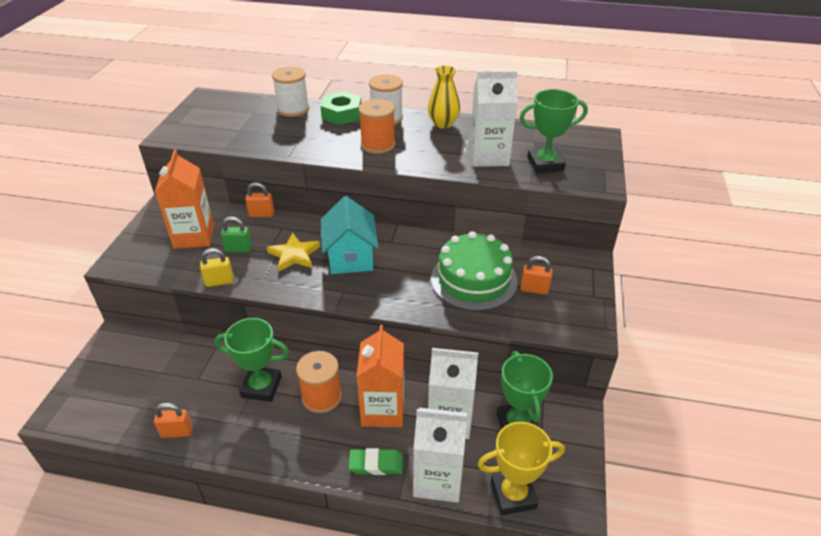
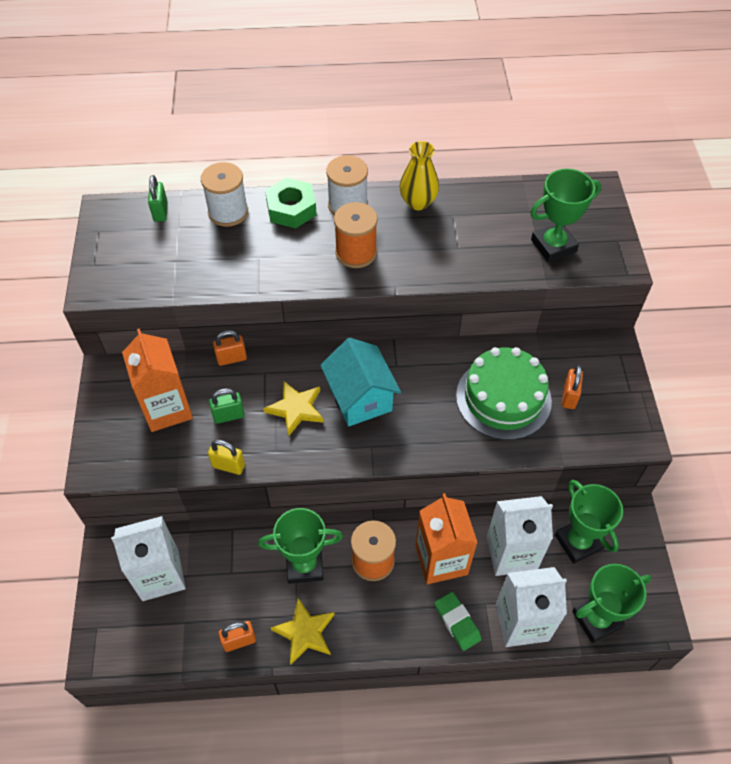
camera: 15 degrees left, 15 degrees up
yellow padlock [200,248,234,287] -> yellow padlock turned 45 degrees clockwise [208,440,245,475]
green eraser [349,448,403,475] -> green eraser turned 75 degrees clockwise [435,592,482,651]
white carton [470,71,517,167] -> white carton moved to [111,516,186,601]
yellow trophy [477,422,565,515] -> green trophy [572,564,651,643]
orange padlock [520,256,553,295] -> orange padlock turned 75 degrees counterclockwise [562,365,583,409]
none -> green padlock [148,175,168,222]
none -> yellow star [271,598,335,665]

